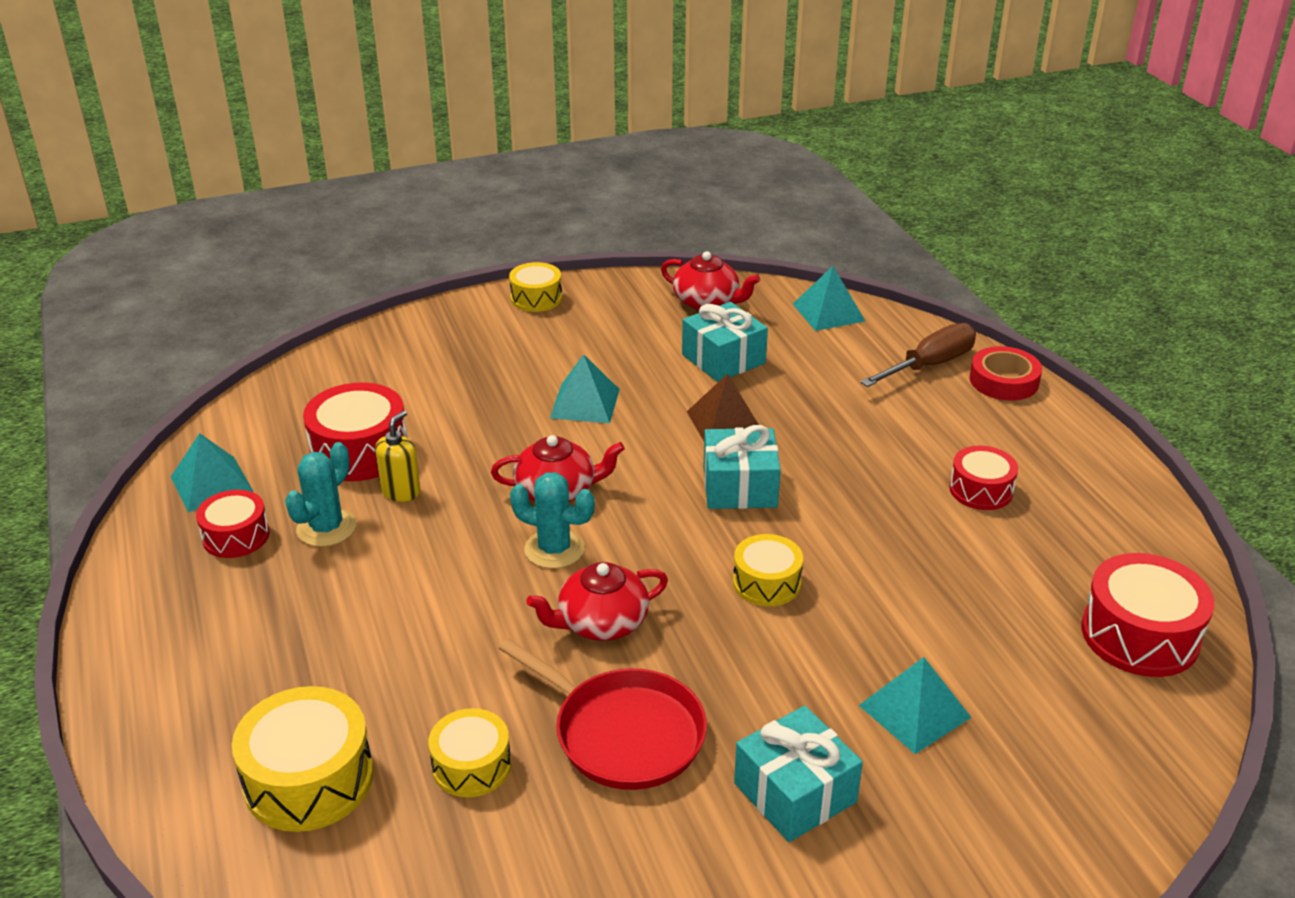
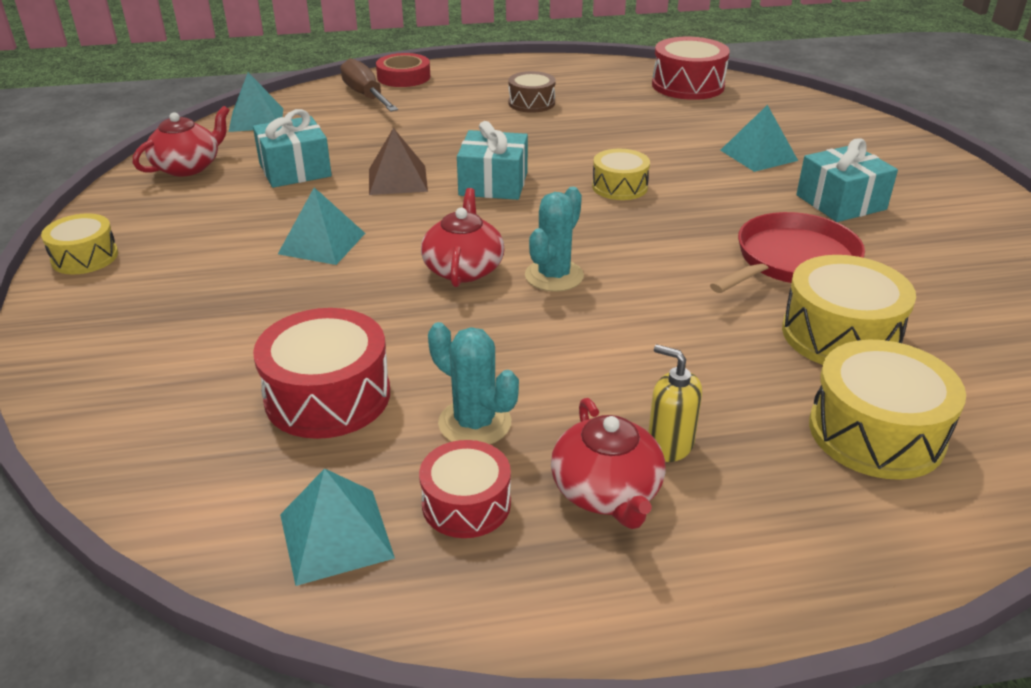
camera: 80 degrees left, 0 degrees up
yellow soap dispenser [375,410,421,502] -> yellow soap dispenser moved to [648,344,702,462]
yellow drum [428,708,511,797] -> yellow drum [782,255,916,365], size x1.61
red teapot [526,562,668,641] -> red teapot moved to [551,398,666,529]
red drum [949,446,1018,510] -> brown drum [508,71,556,113]

